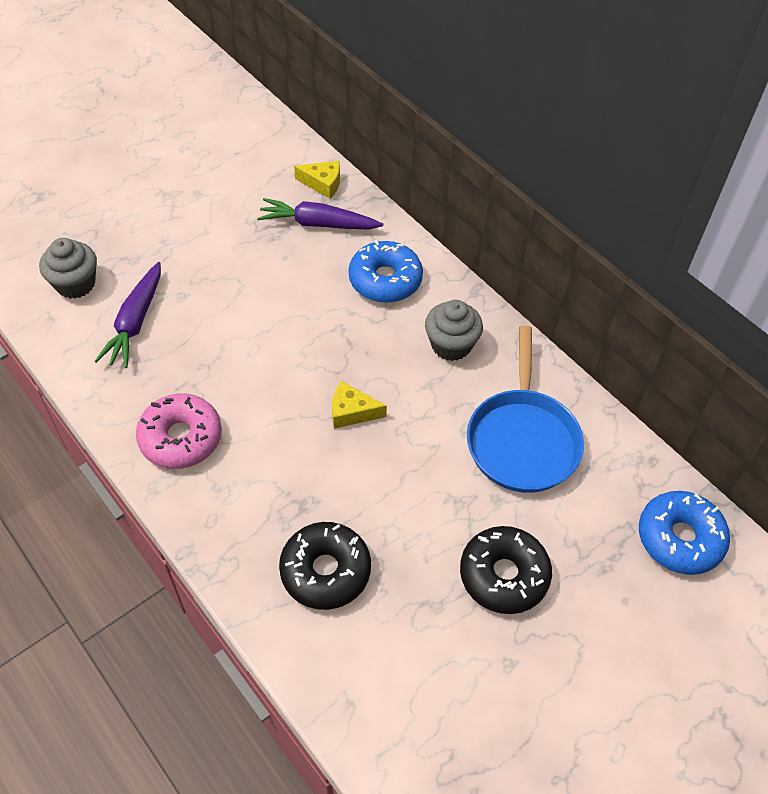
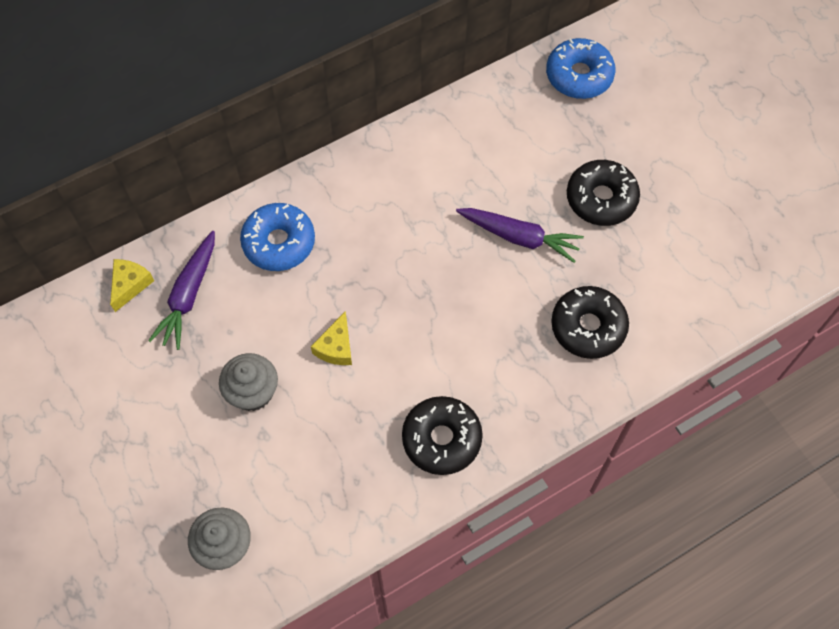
camera: 80 degrees left, 10 degrees up
purple carrot [95,262,161,368] -> purple carrot moved to [456,208,584,263]
pink donut [136,394,222,469] -> black donut [402,396,483,475]
yellow cheese [332,381,387,429] -> yellow cheese moved to [311,311,352,365]
grey cupcake [425,300,483,361] -> grey cupcake moved to [219,353,278,411]
blue pan [467,326,584,493] -> none

